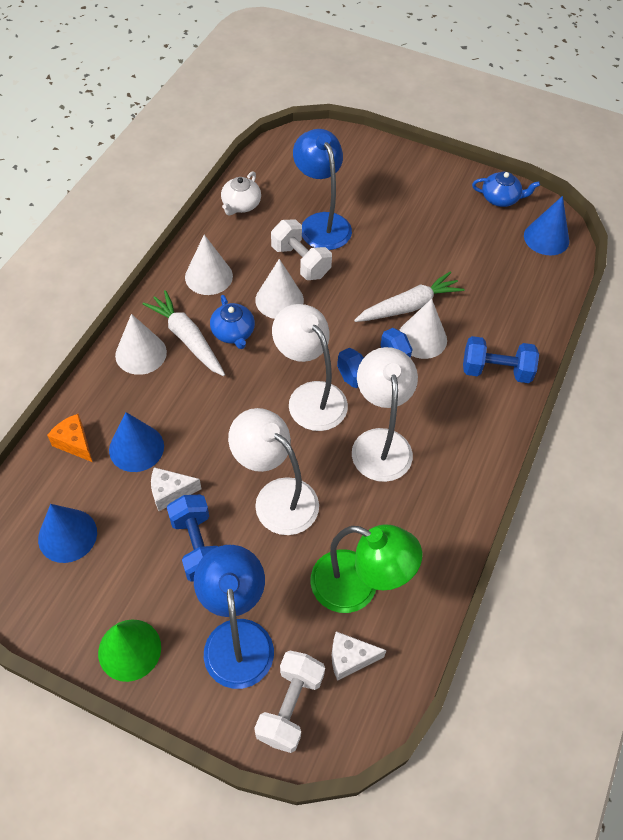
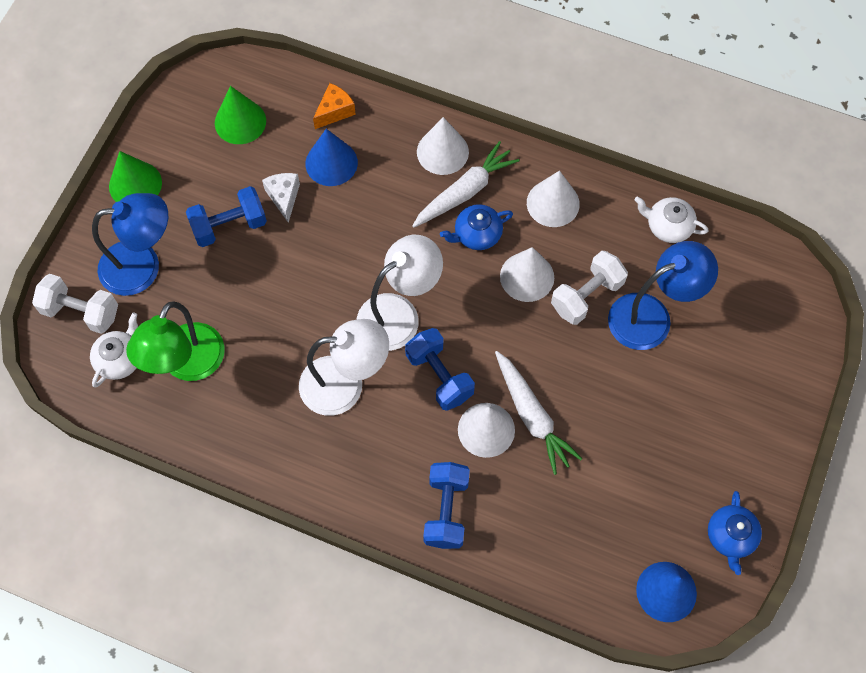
camera: 90 degrees right, 10 degrees up
blue cone [38,504,97,563] -> green cone [215,86,266,144]
white lamp [228,408,319,535] -> none
white cheese [332,631,387,681] -> white teapot [90,313,138,387]

